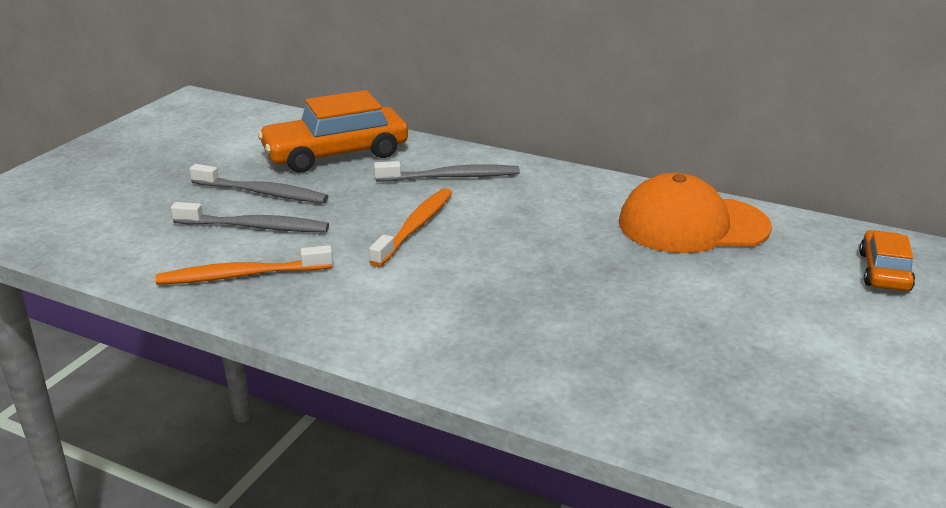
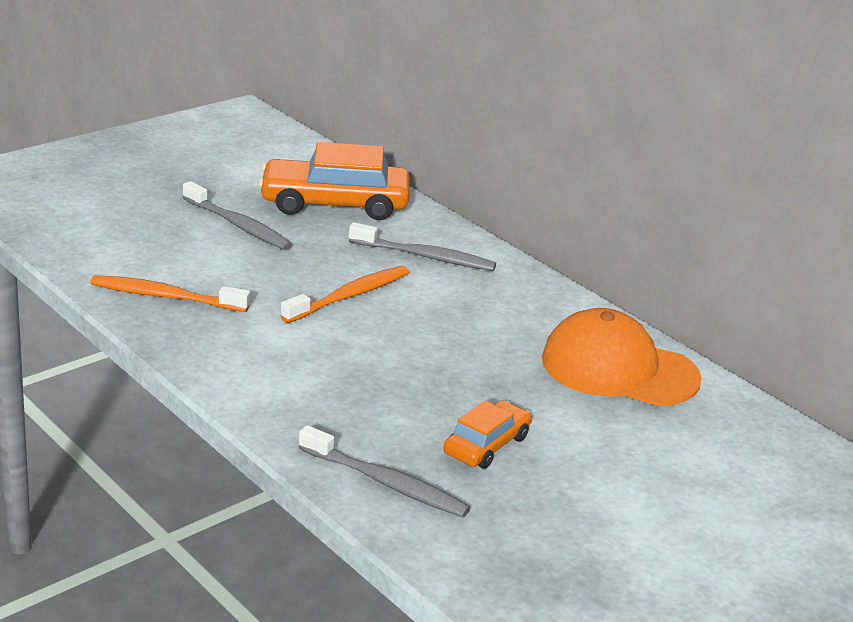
camera: 20 degrees right, 0 degrees up
grey toothbrush [171,202,329,232] -> grey toothbrush moved to [299,425,471,517]
orange car [859,230,915,291] -> orange car moved to [443,400,532,469]

